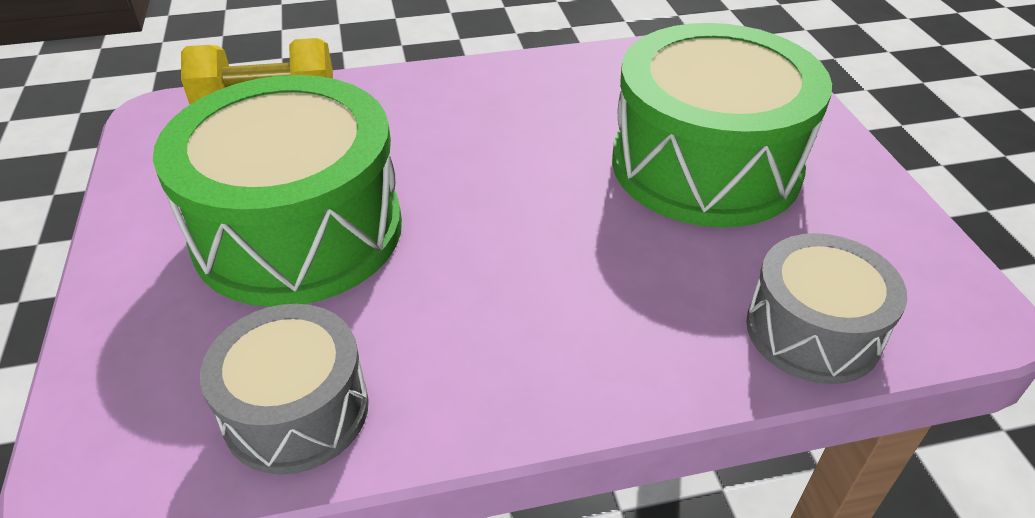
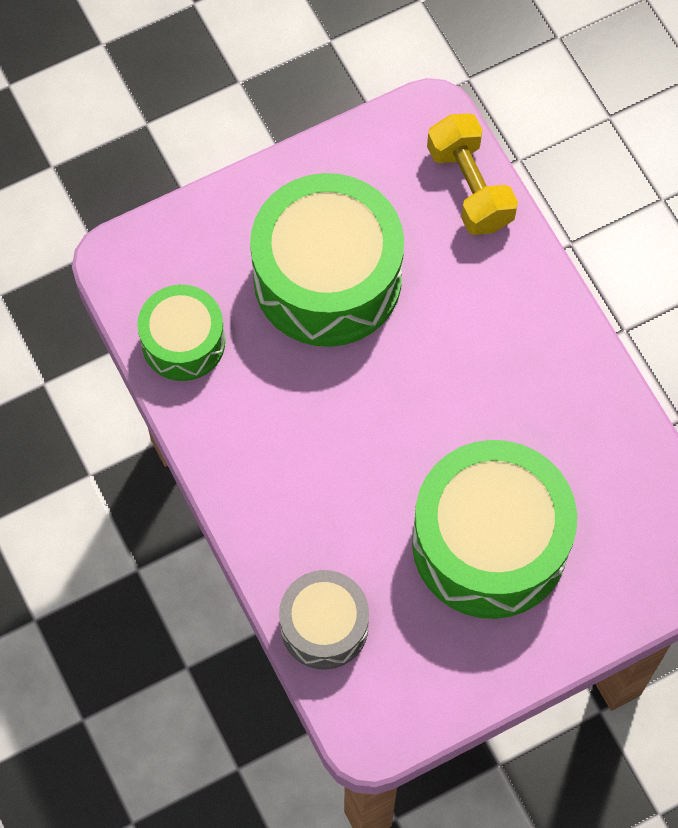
camera: 75 degrees right, 25 degrees up
grey drum [200,304,369,474] -> green drum [137,285,225,381]

